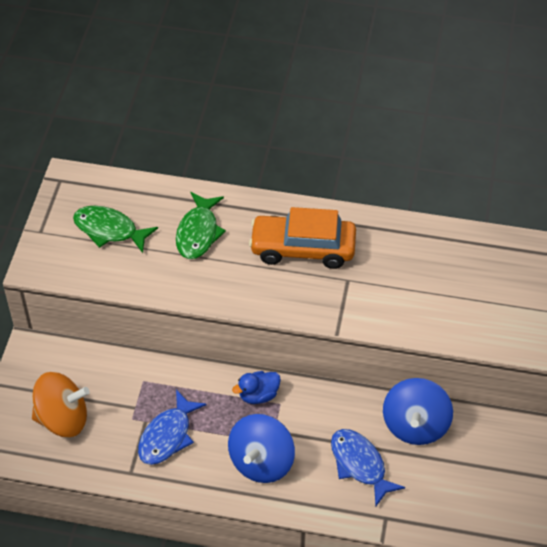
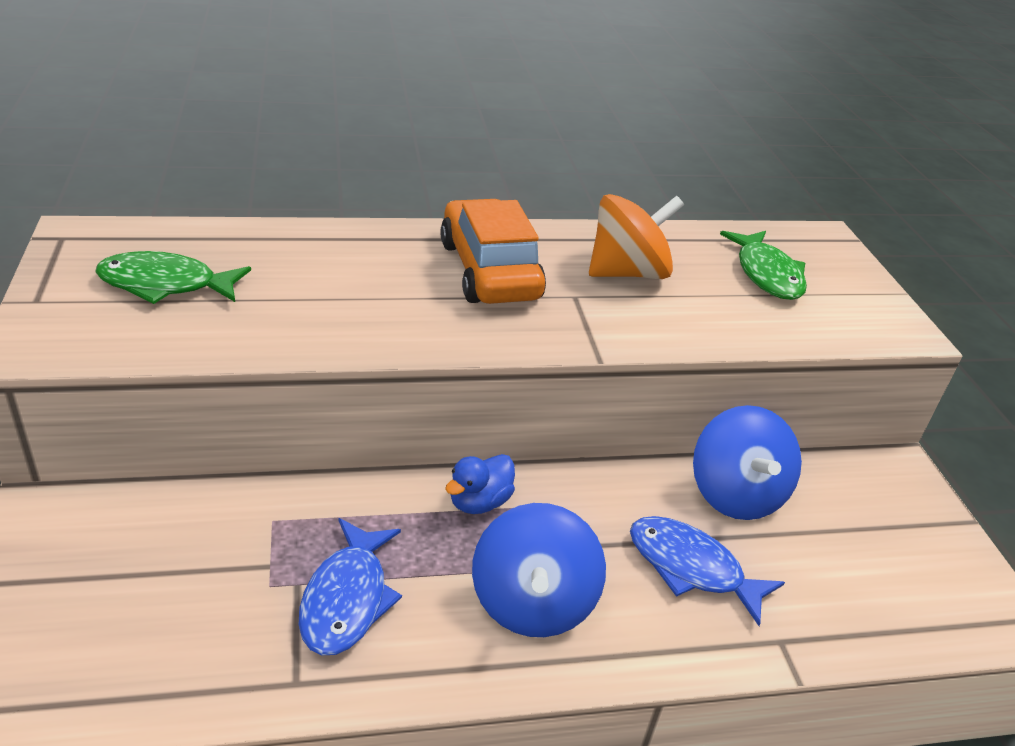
camera: 25 degrees left, 15 degrees down
orange spinning top [32,372,90,437] -> orange spinning top moved to [589,194,684,279]
green fish [176,192,226,259] -> green fish moved to [720,231,807,300]
orange car [249,207,356,269] -> orange car turned 90 degrees clockwise [440,199,546,304]

